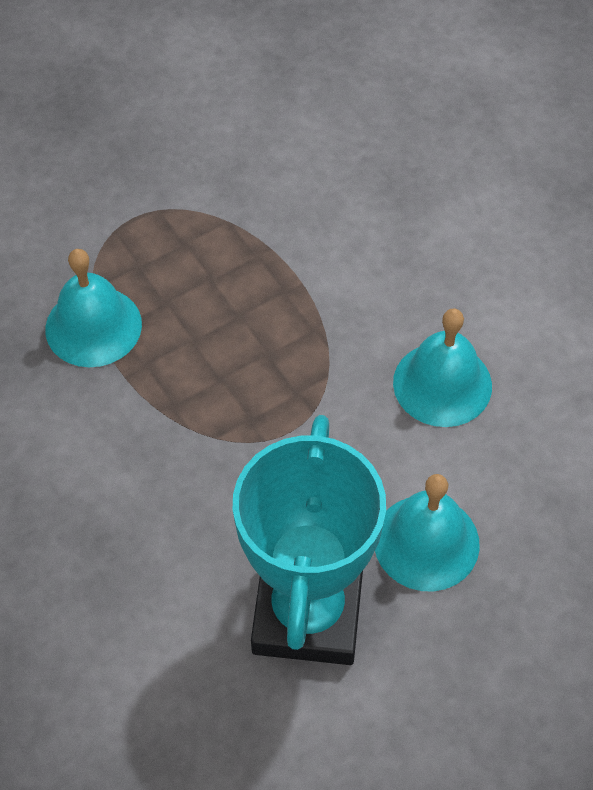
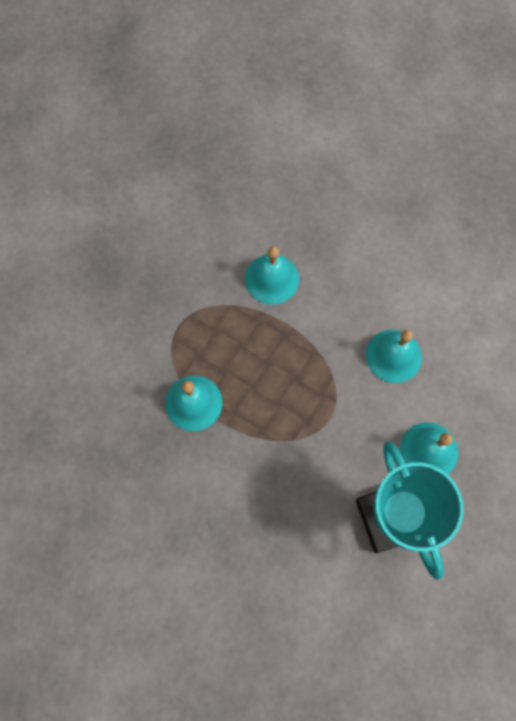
camera: 25 degrees left, 15 degrees up
none -> turquoise bell [245,246,299,304]

